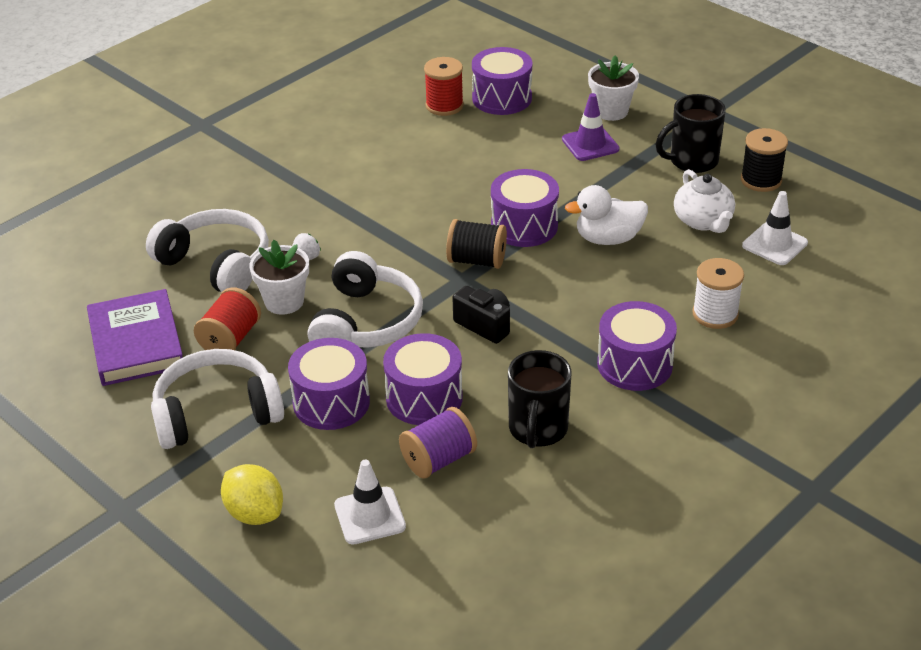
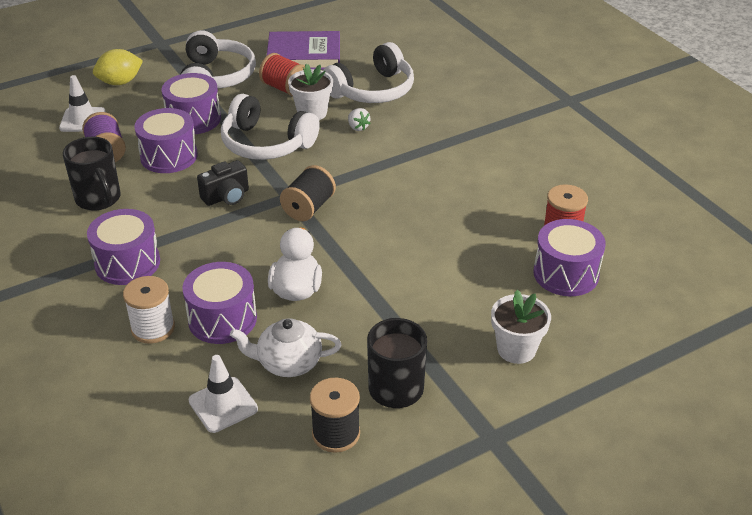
camera: 105 degrees right, 0 degrees up
purple drum [491,169,559,247] -> purple drum moved to [182,262,257,344]
black mug [508,350,571,448] -> black mug turned 150 degrees counterclockwise [63,137,121,211]
purple traffic cone [562,93,620,161] -> none

